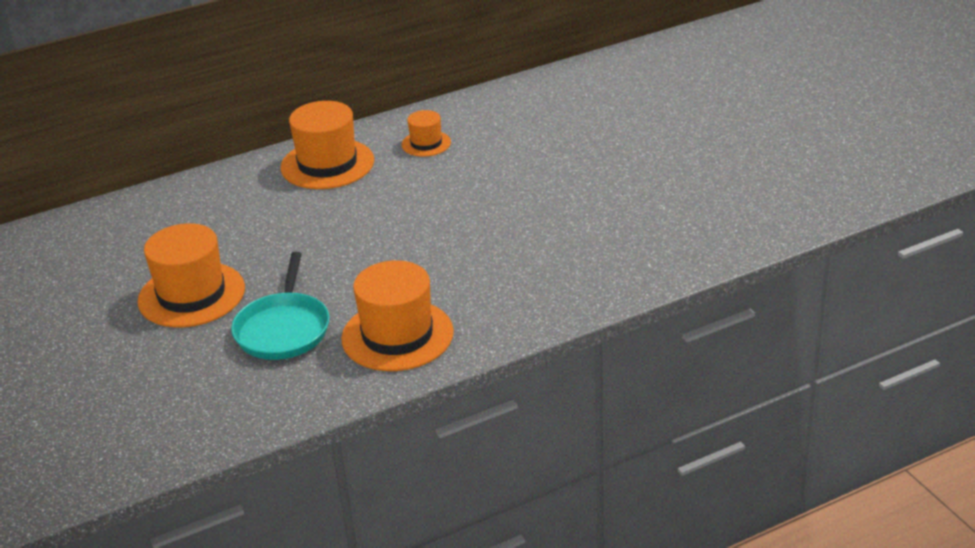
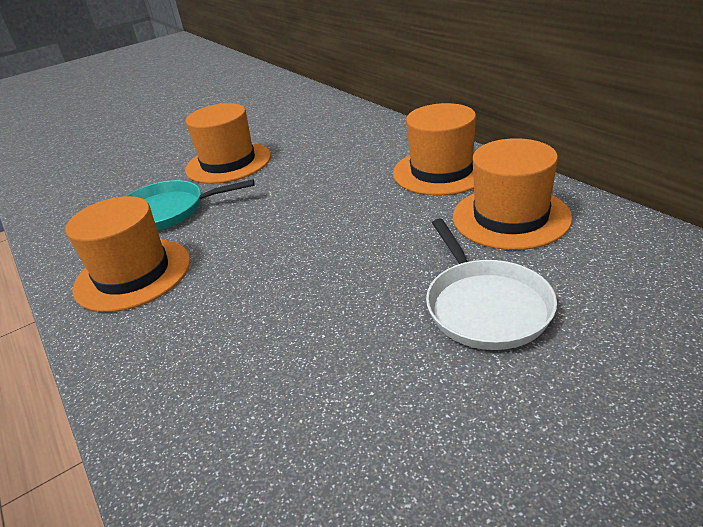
camera: 85 degrees right, 0 degrees up
orange hat [402,110,451,157] -> orange hat [453,138,572,250], size x1.86
none -> white pan [426,219,557,350]

